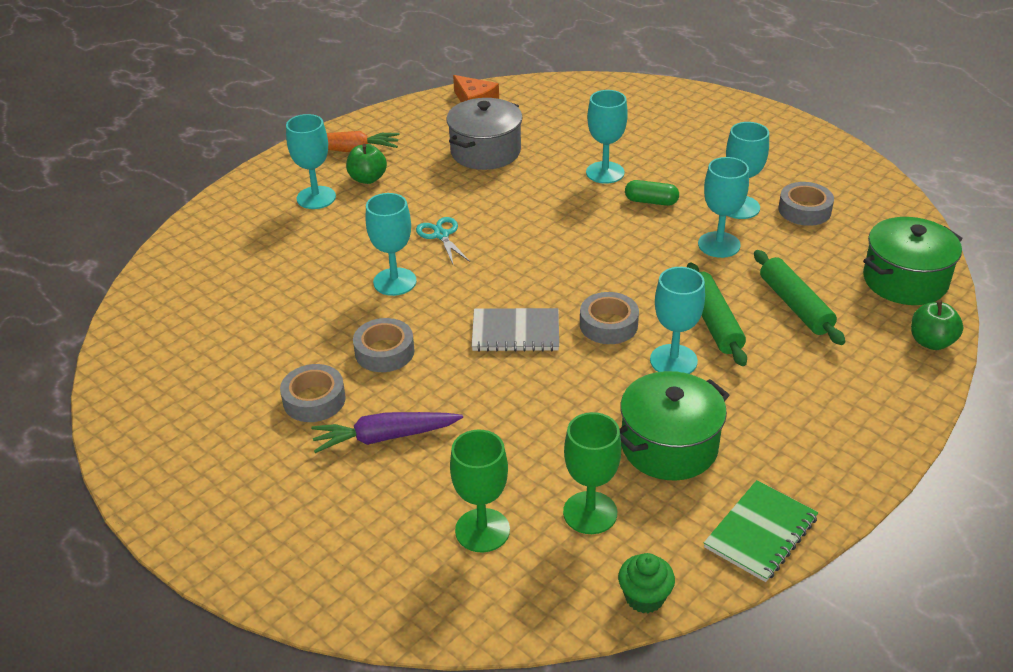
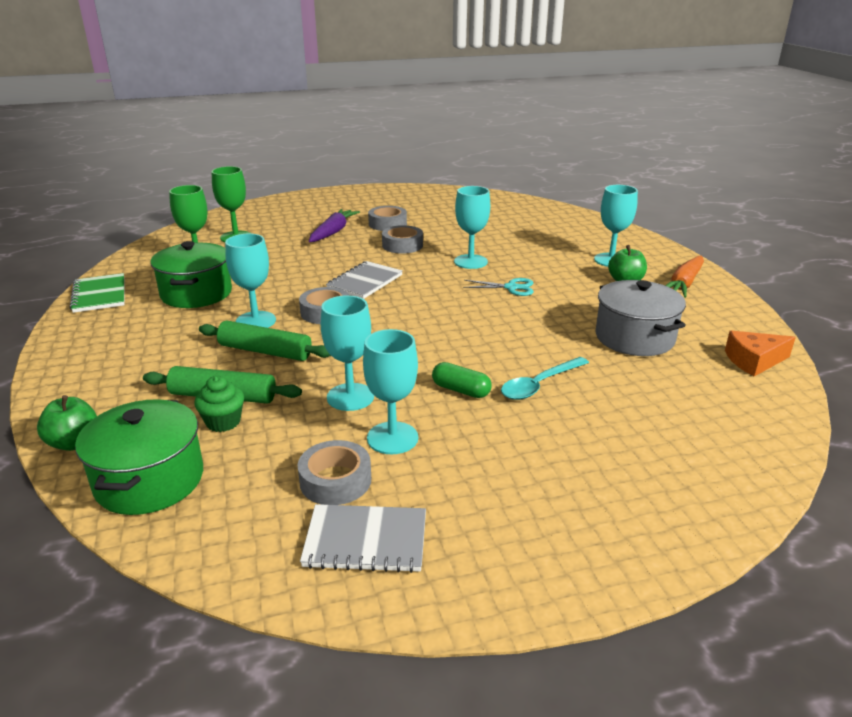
camera: 120 degrees right, 10 degrees down
turquoise goblet [586,90,628,184] -> turquoise spoon [501,357,589,400]
green cupcake [618,553,675,613] -> green cupcake moved to [194,376,244,432]
green capsule [625,180,679,206] -> green capsule turned 75 degrees clockwise [432,362,492,398]
none -> grey notebook [300,504,426,573]

